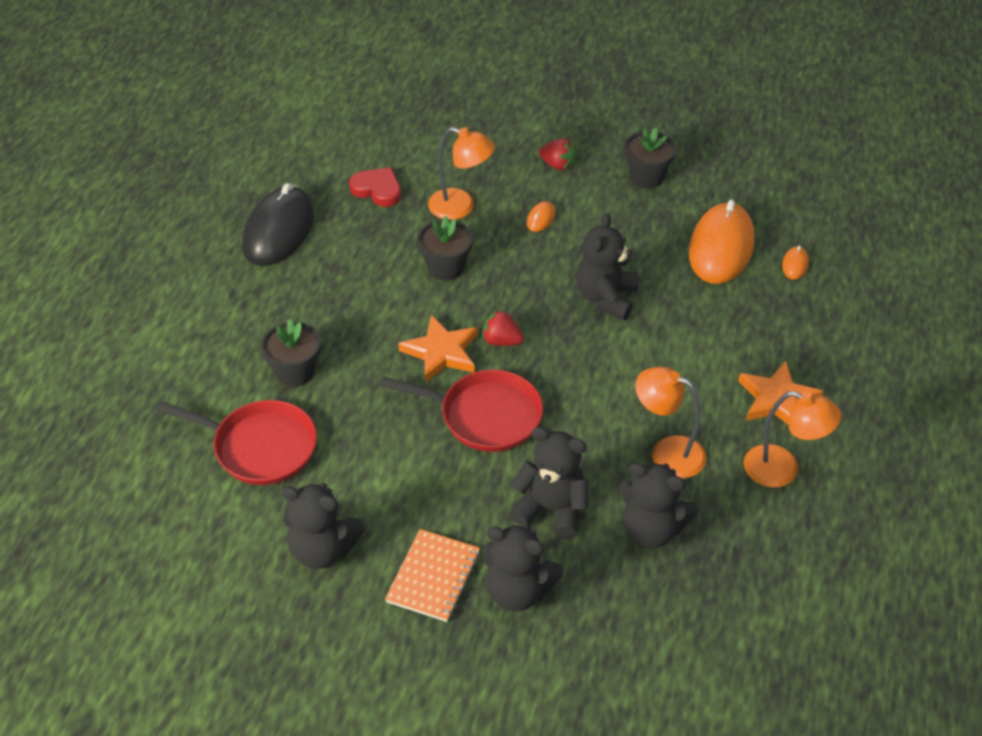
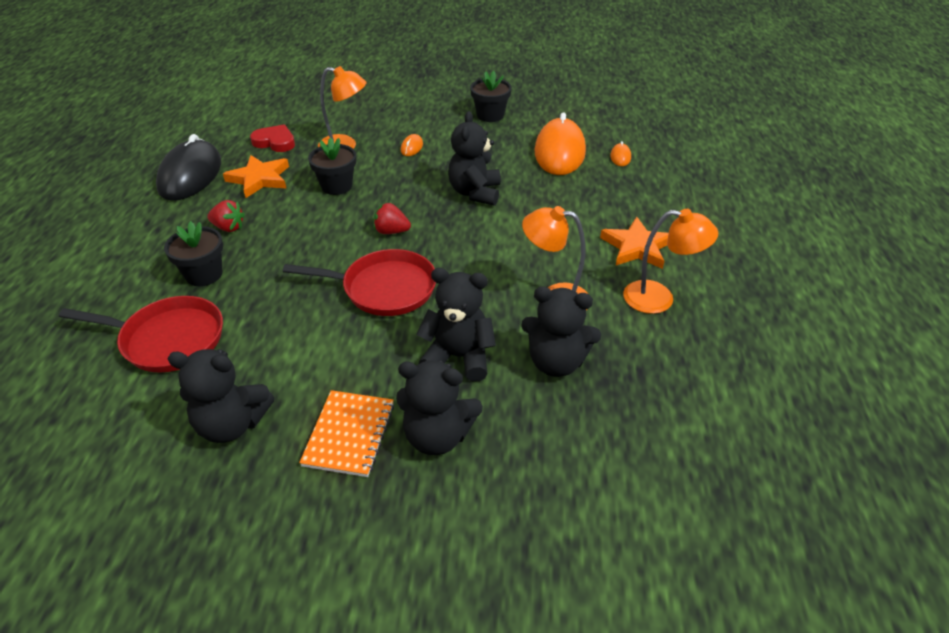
camera: 10 degrees left, 5 degrees down
orange star [398,315,478,383] -> orange star moved to [223,155,289,198]
red strawberry [539,138,576,171] -> red strawberry moved to [207,200,245,232]

